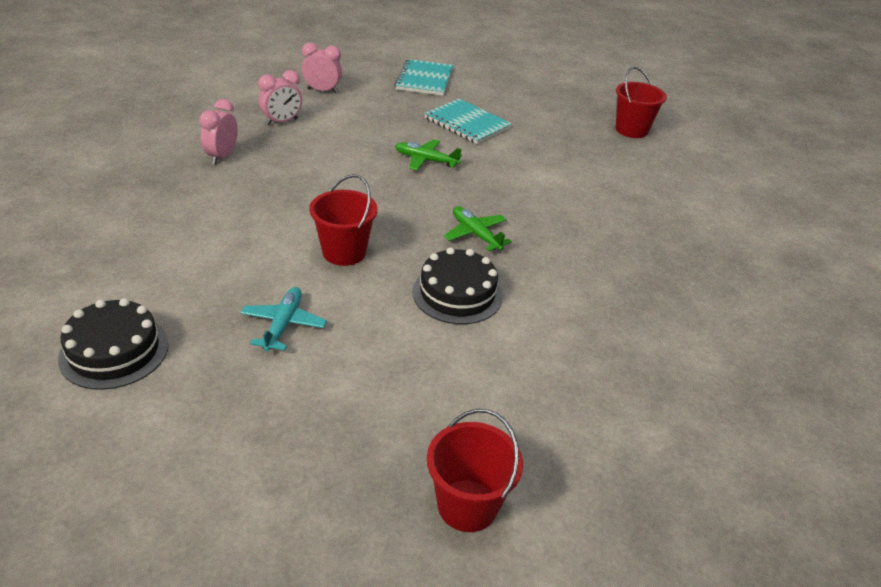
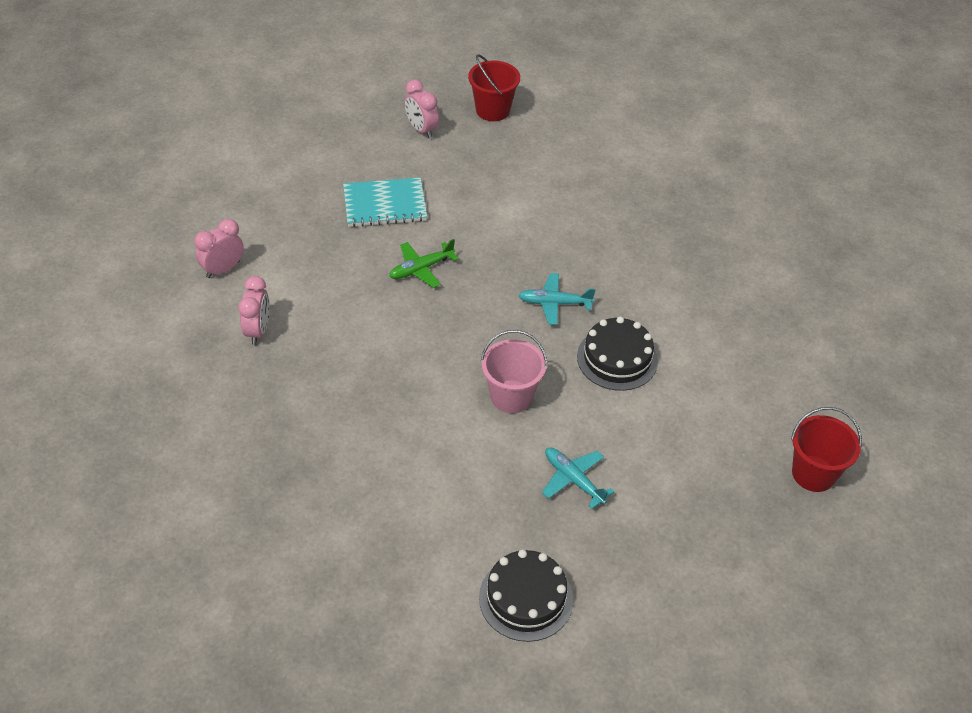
camera: 50 degrees left, 10 degrees up
pink clock [199,99,238,165] -> pink clock moved to [405,79,439,139]
red bucket [309,174,378,266] -> pink bucket [481,330,547,413]
turquoise notebook [394,59,453,96] -> none
green plane [444,206,512,251] -> turquoise plane [518,273,596,325]

